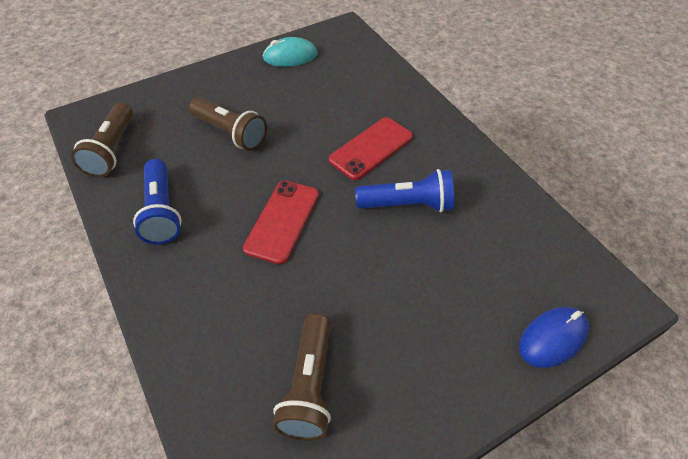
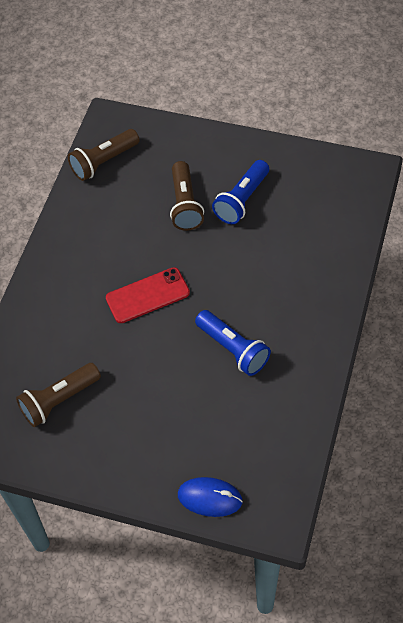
camera: 50 degrees right, 5 degrees up
blue flashlight [133,159,182,244] -> blue flashlight moved to [212,160,269,224]
turquoise mouse [263,37,317,67] -> none
red phone [329,117,413,180] -> none

